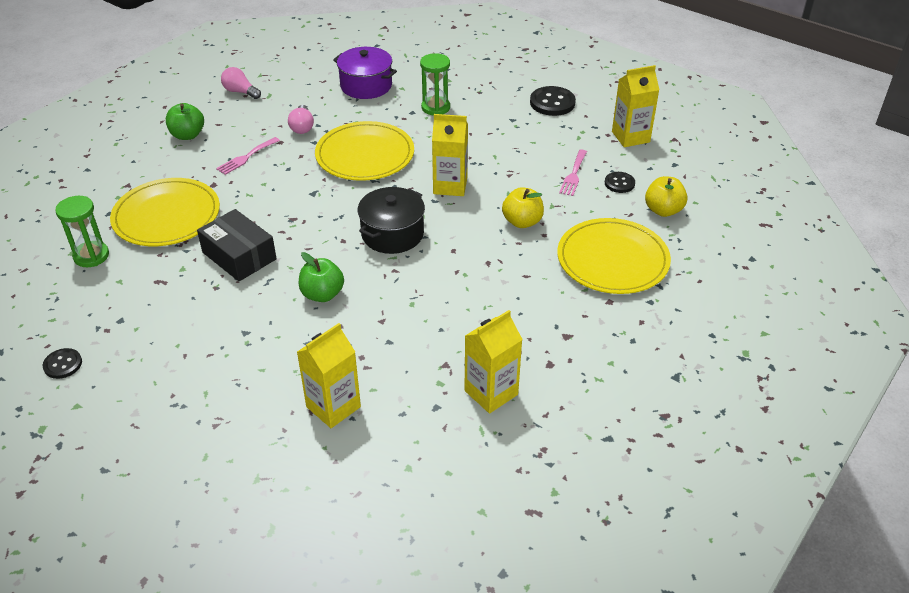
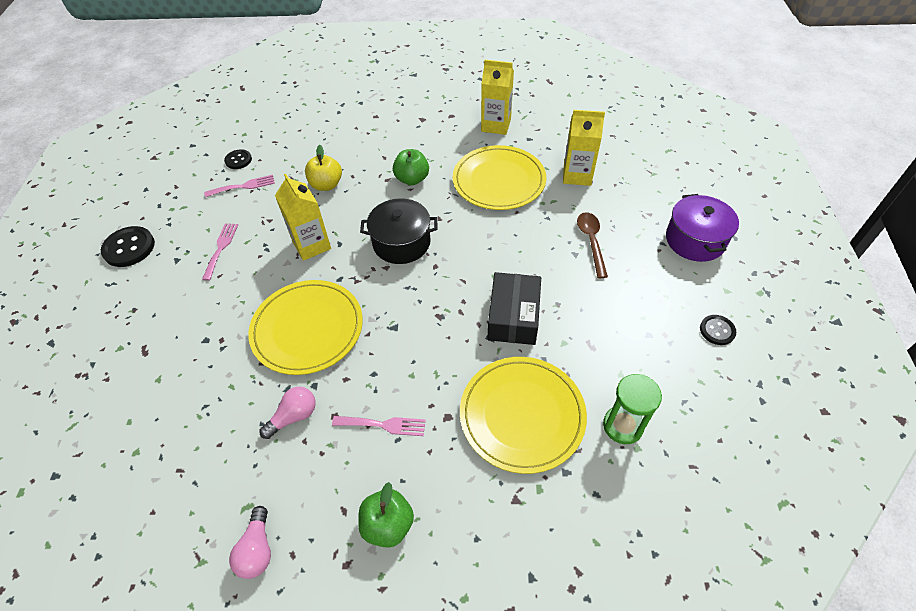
camera: 125 degrees left, 10 degrees up
green apple [299,252,344,302] -> green apple moved to [393,149,429,185]
purple pot [333,47,397,99] -> purple pot moved to [666,194,739,262]
green hourglass [420,53,450,115] -> none
yellow plate [557,218,671,294] -> yellow plate moved to [453,145,546,210]
yellow carton [612,65,659,147] -> none
yellow apple [645,176,688,217] -> none
none -> pink fork [202,223,238,280]
none -> brown spoon [577,212,608,278]

